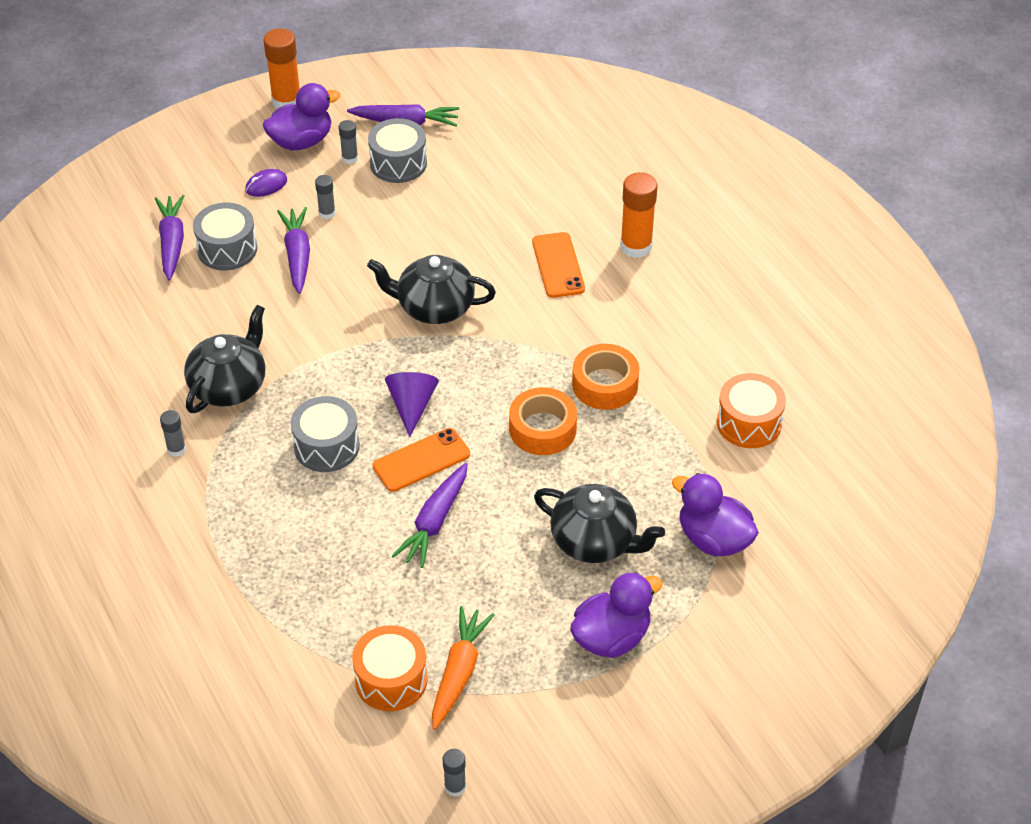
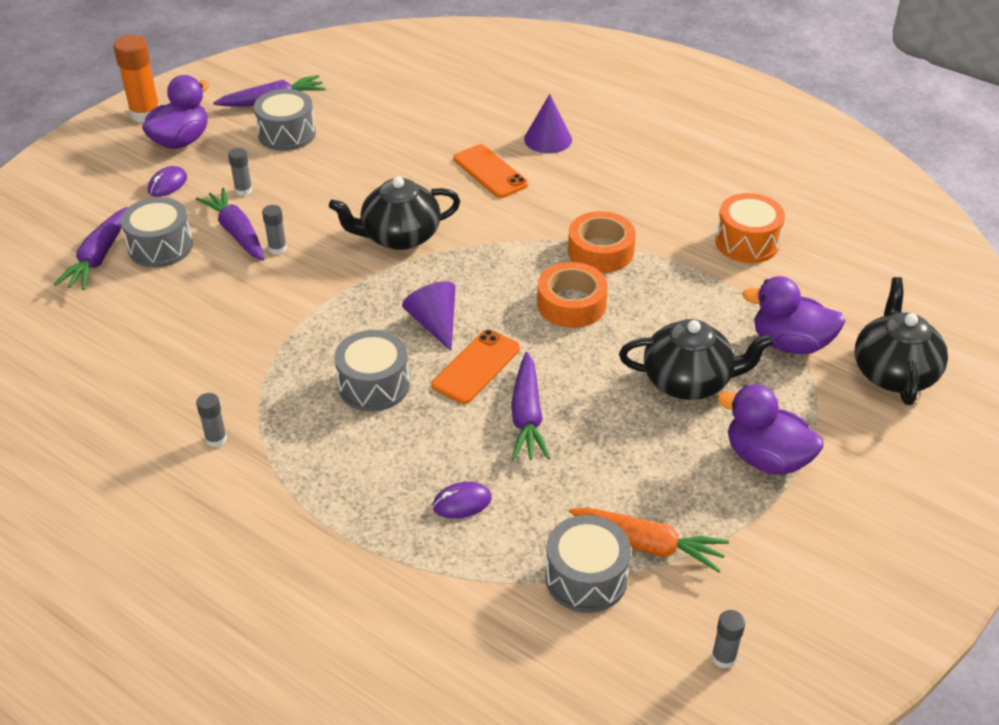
camera: 25 degrees left, 5 degrees down
purple carrot [155,195,184,280] -> purple carrot turned 135 degrees counterclockwise [54,207,128,290]
black teapot [184,305,266,413] -> black teapot moved to [855,277,948,405]
grey glue stick [339,120,358,164] -> grey glue stick moved to [262,205,287,255]
orange drum [352,625,428,711] -> grey drum [545,515,631,613]
orange carrot [432,606,494,730] -> orange carrot turned 120 degrees clockwise [569,507,729,573]
purple duck [570,572,663,658] -> purple duck turned 90 degrees counterclockwise [717,385,824,475]
orange glue stick [620,172,658,258] -> purple cone [524,94,572,153]
none -> purple mouse [433,482,492,519]

